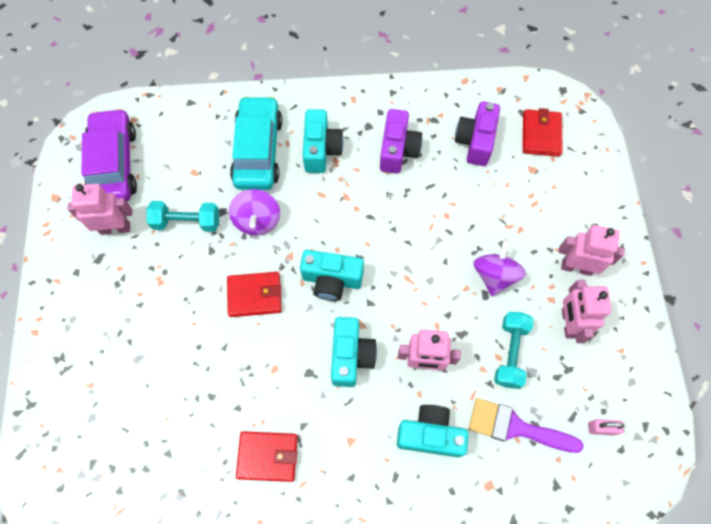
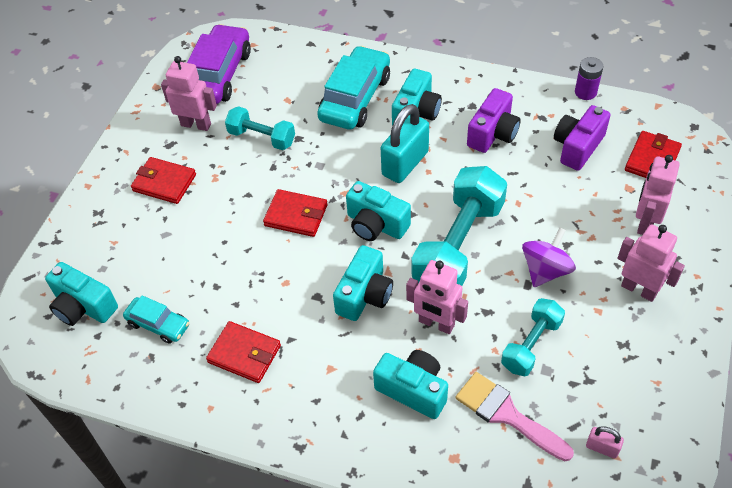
camera: 25 degrees right, 15 degrees down
purple spinning top [229,189,280,235] -> none
purple brush [469,398,584,453] -> pink brush [456,372,574,461]
pink robot [562,280,612,343] -> pink robot moved to [636,155,680,235]
none -> turquoise camera [45,262,118,326]
none -> turquoise car [123,295,190,344]
none -> red wallet [131,157,196,204]
none -> turquoise padlock [381,104,429,183]
none -> turquoise dumbbell [412,166,507,286]
none -> purple battery [575,57,603,100]

